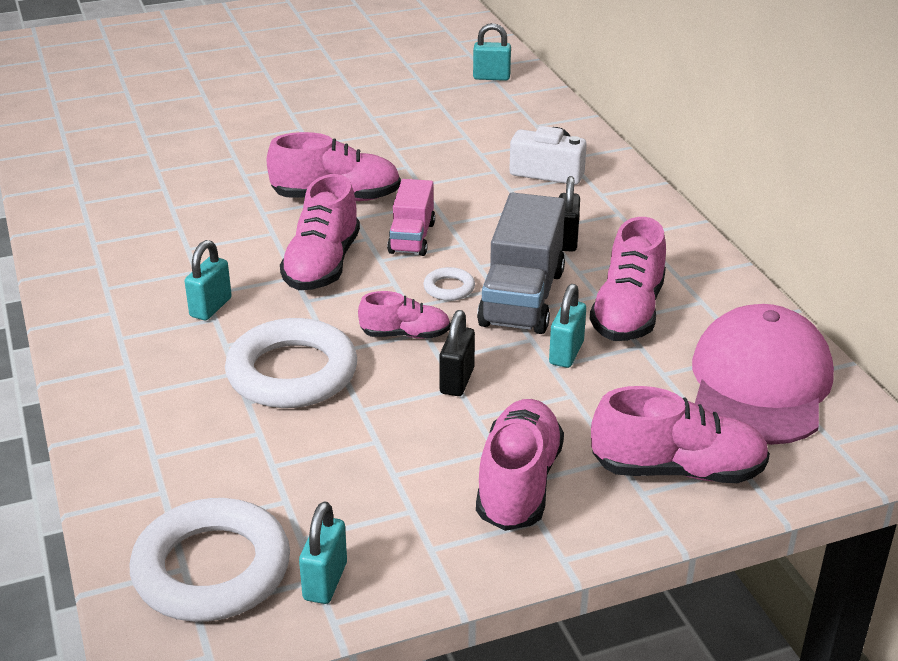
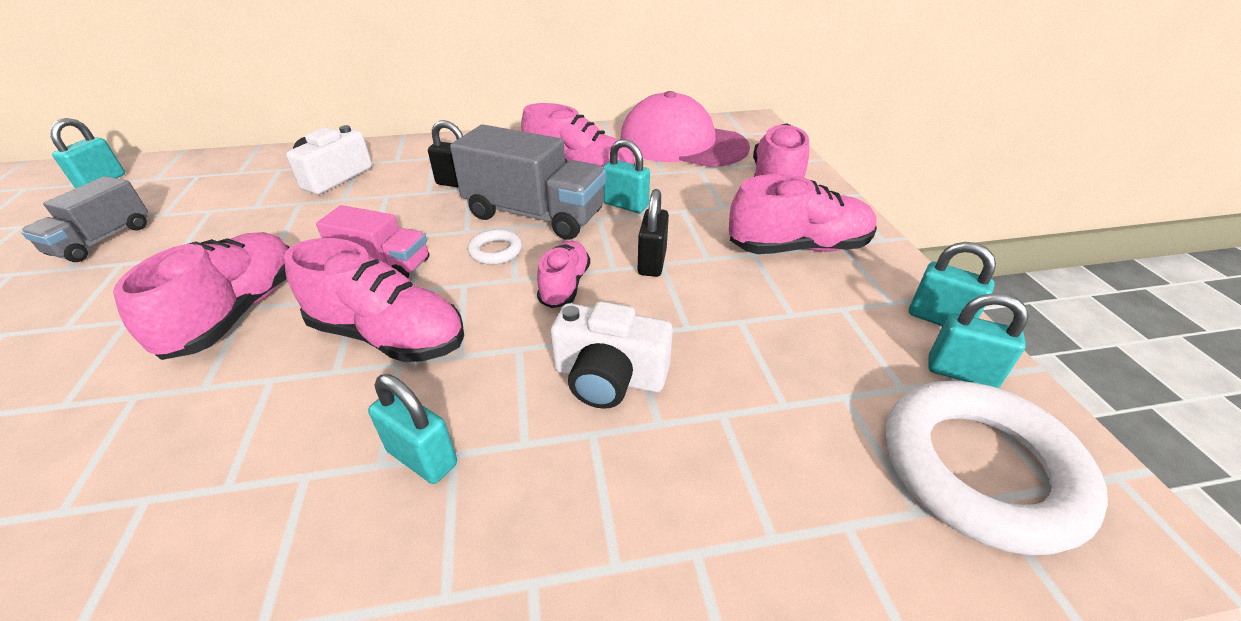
camera: 80 degrees left, 5 degrees up
white ring [225,318,357,408] -> white camera [551,301,673,409]
black padlock [439,310,475,396] -> black padlock turned 75 degrees clockwise [638,189,669,277]
pink shoe [476,399,564,531] -> pink shoe turned 150 degrees clockwise [729,174,877,254]
none -> grey truck [21,176,148,262]
none -> turquoise padlock [909,242,996,326]

